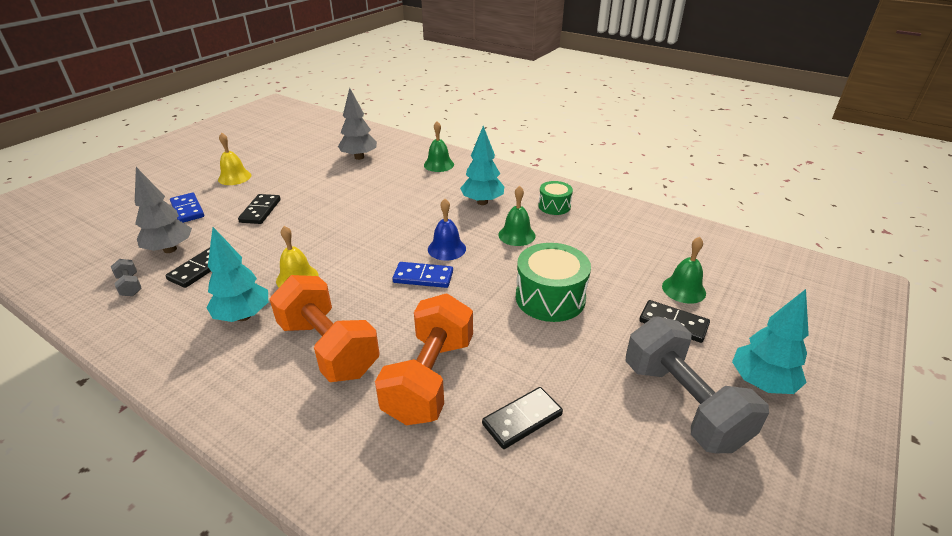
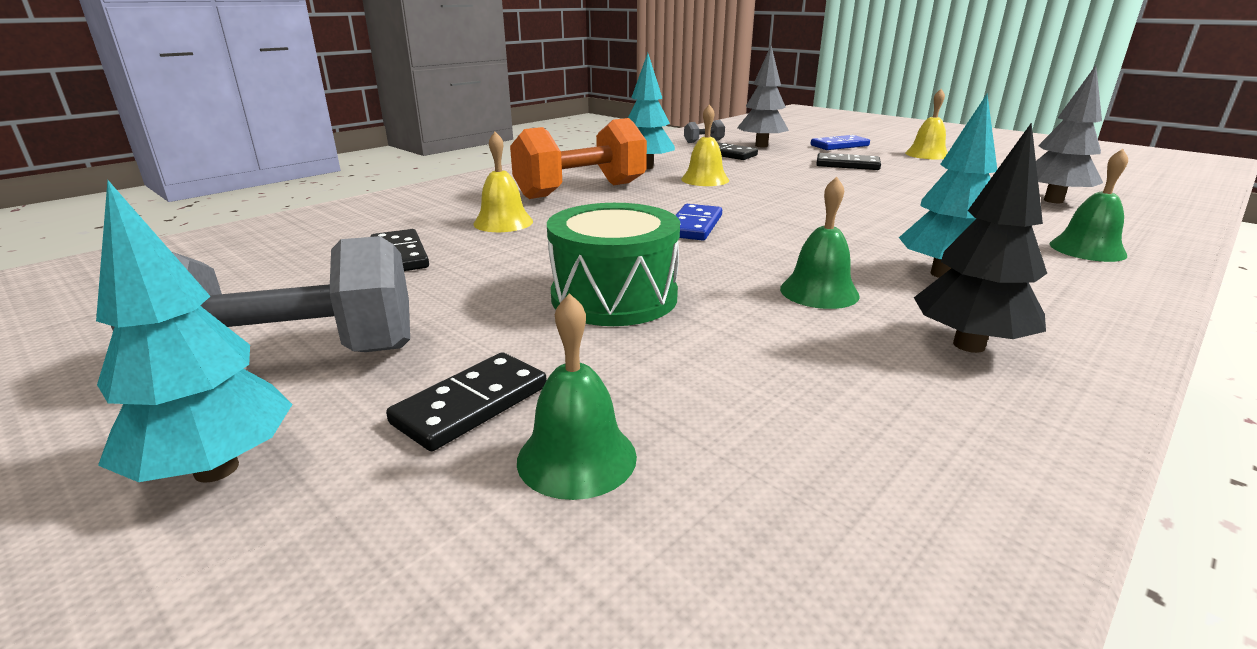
camera: 100 degrees right, 10 degrees down
orange dumbbell [375,294,473,425] -> yellow bell [474,132,533,232]
blue bell [428,199,466,261] -> none
green drum [538,181,573,215] -> black tree [914,122,1047,353]

